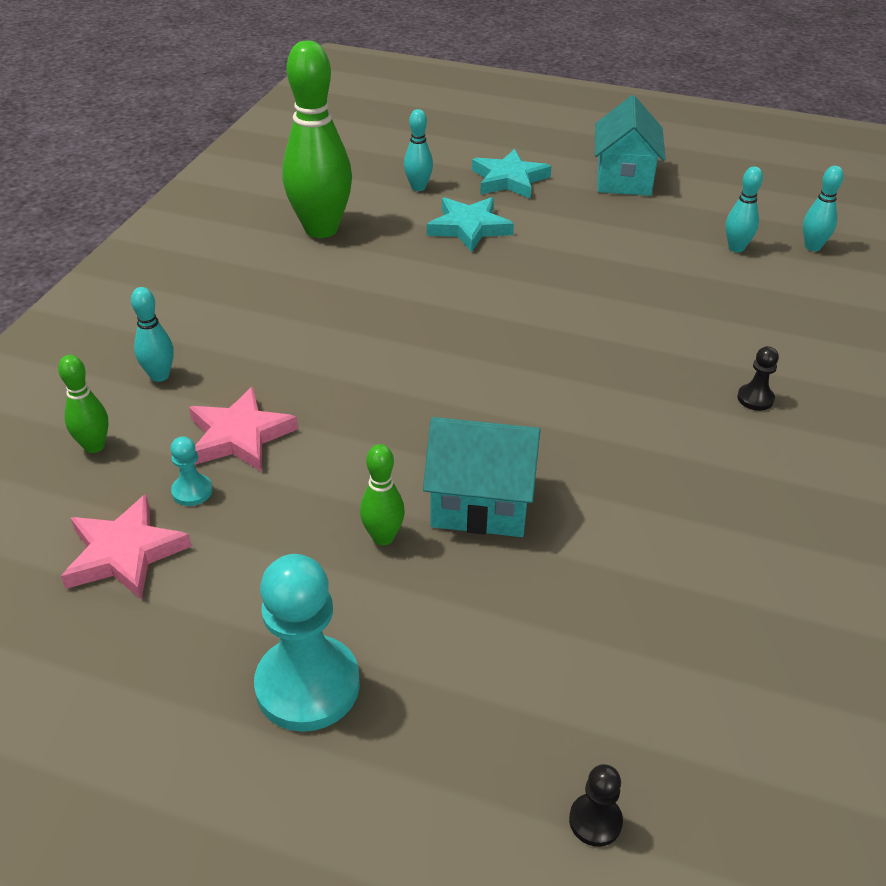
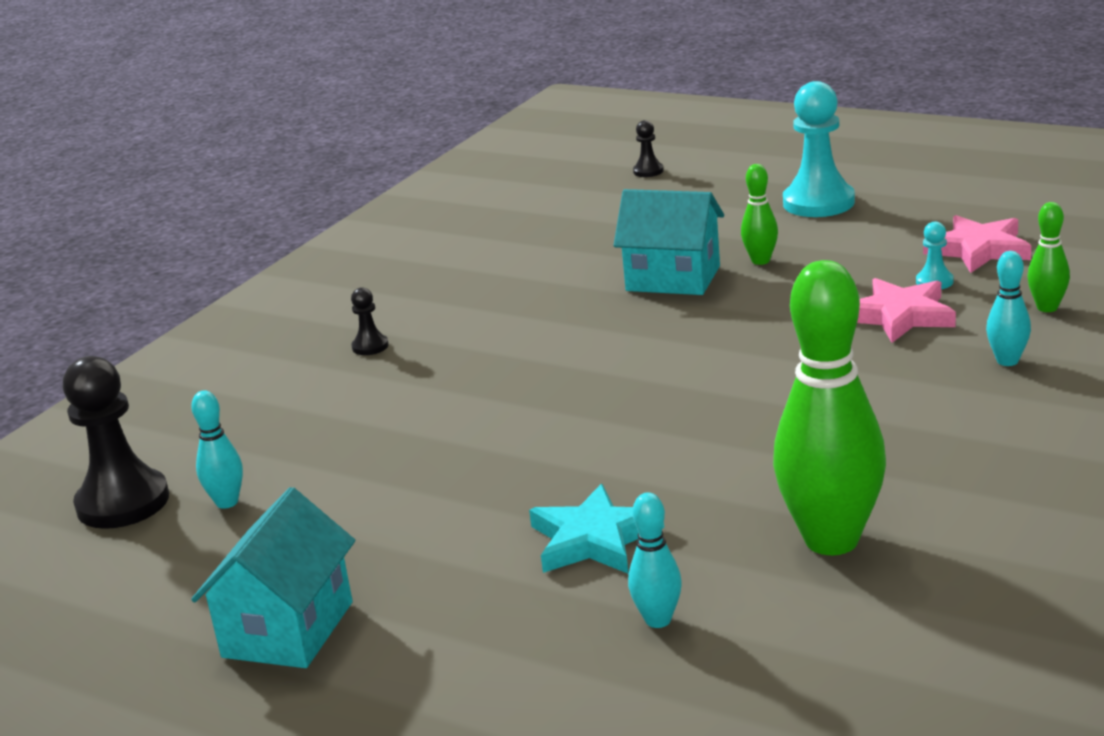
camera: 165 degrees left, 15 degrees down
turquoise star [472,149,552,199] -> none
turquoise bowling pin [803,166,844,251] -> black pawn [63,356,169,529]

